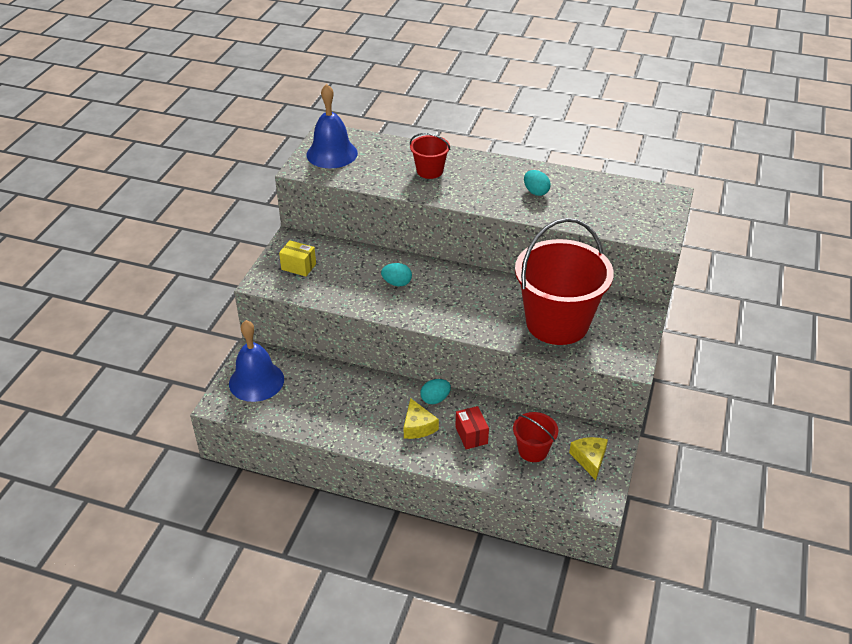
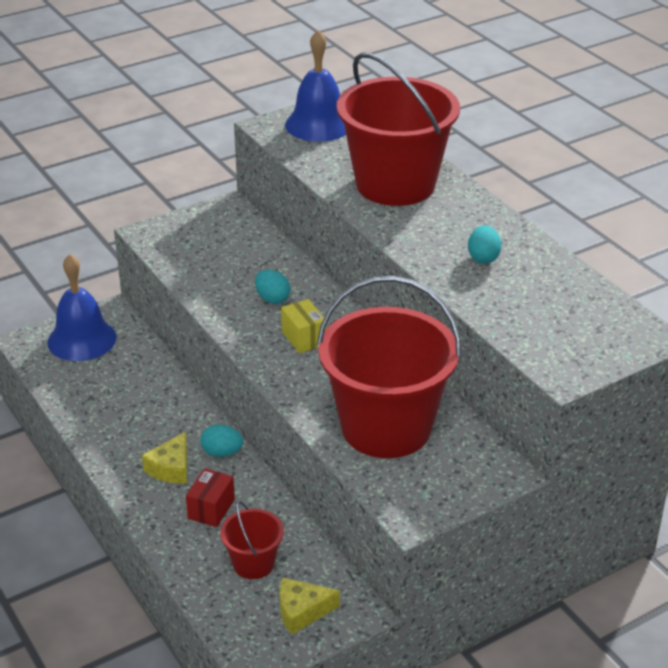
camera: 40 degrees right, 5 degrees down
yellow box [279,240,316,277] -> yellow box moved to [281,299,327,353]
red bucket [410,133,450,179] -> red bucket [337,52,460,206], size x2.19
yellow cheese [569,437,608,480] -> yellow cheese turned 135 degrees counterclockwise [280,578,340,635]

